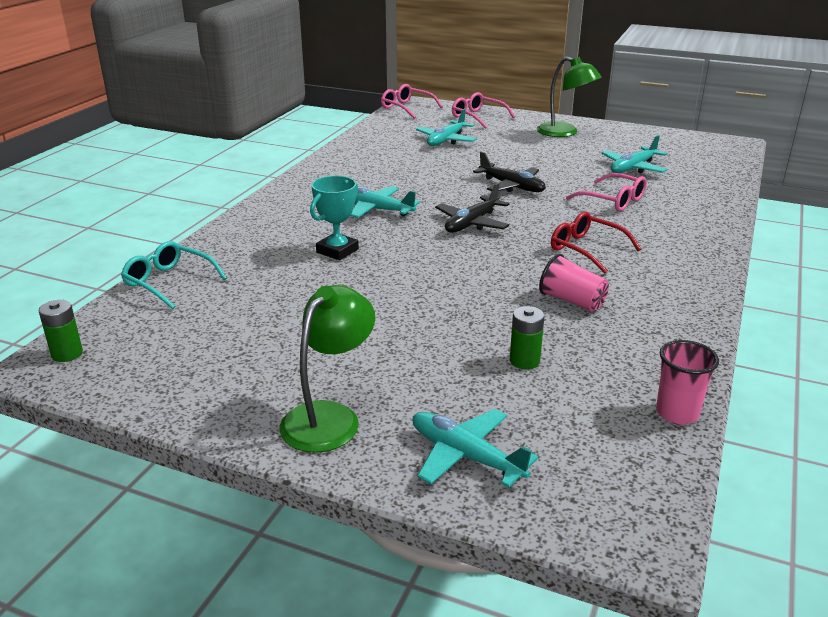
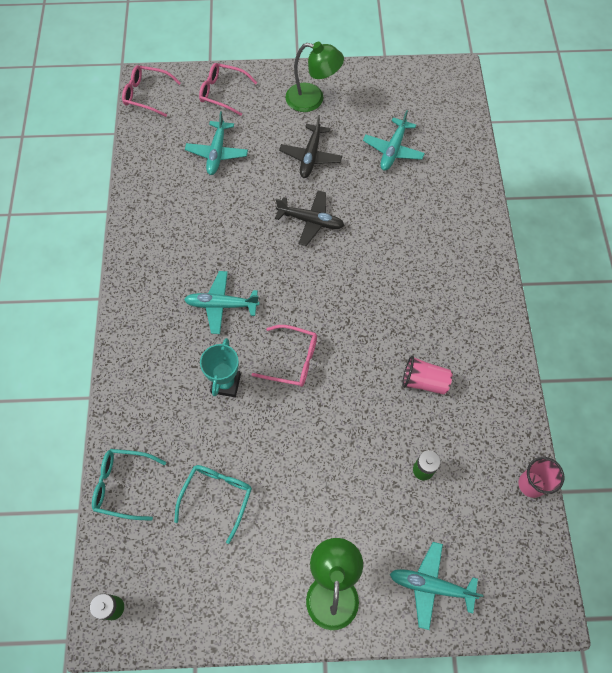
camera: 25 degrees left, 35 degrees up
black plane [435,183,509,233] -> black plane moved to [279,115,342,178]
red glasses [551,212,641,274] -> none
pink glasses [566,173,647,211] -> pink glasses moved to [251,325,317,387]
none -> turquoise glasses [174,465,252,544]

